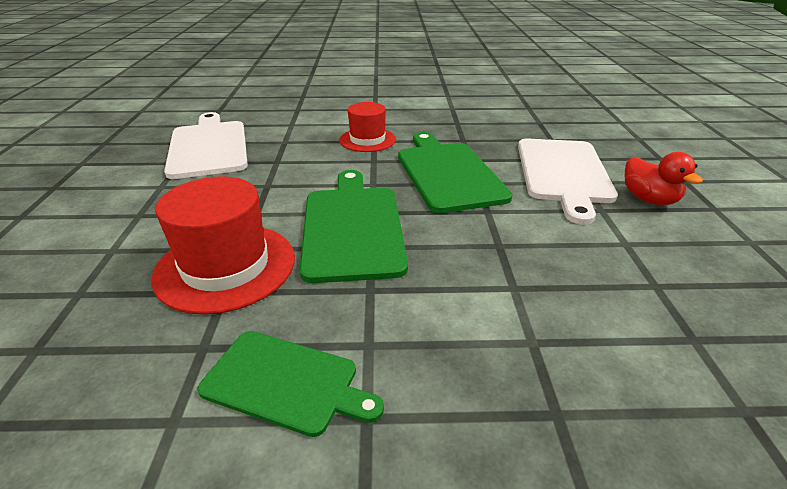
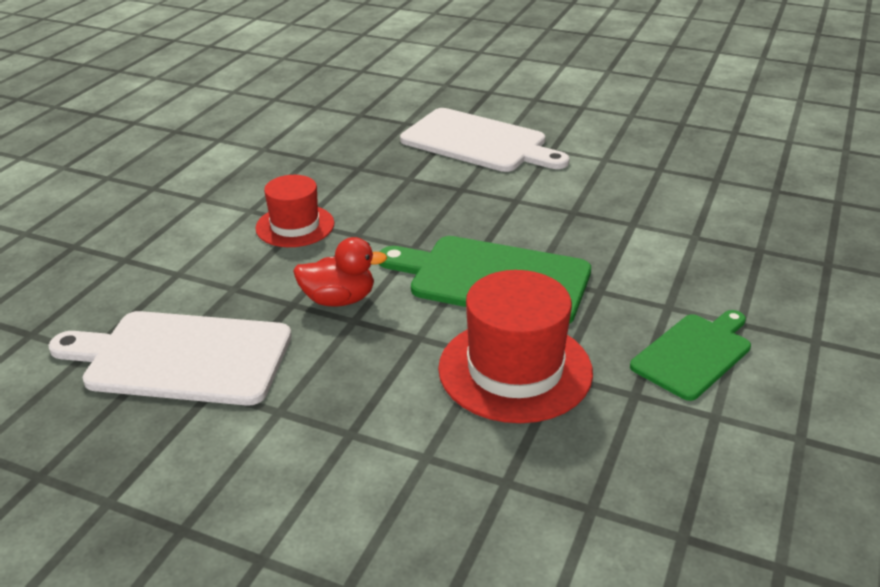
camera: 65 degrees left, 0 degrees up
green cutting board [398,132,513,213] -> none
red duck [625,152,703,205] -> red duck moved to [293,237,388,306]

